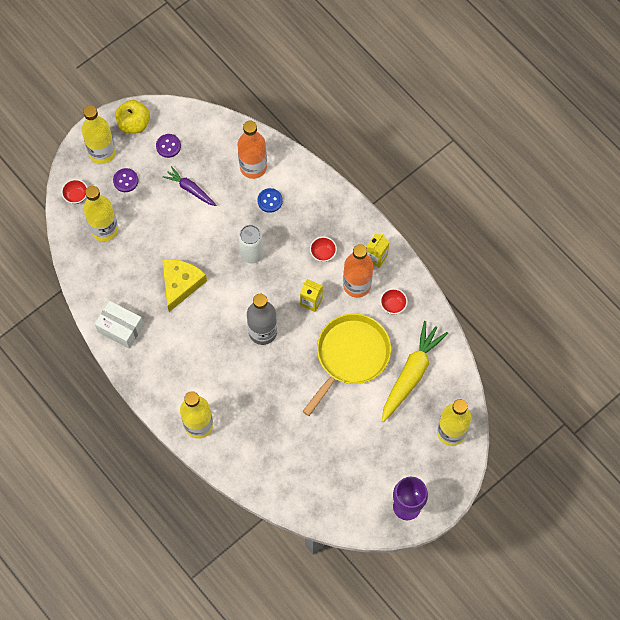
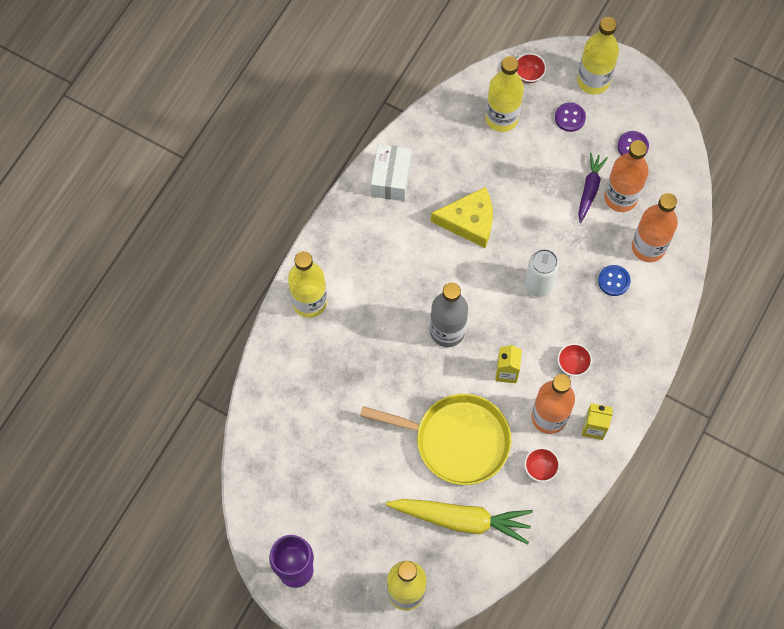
camera: 70 degrees right, 0 degrees up
yellow apple [115,100,150,134] -> none
none -> orange bottle [604,140,649,212]

